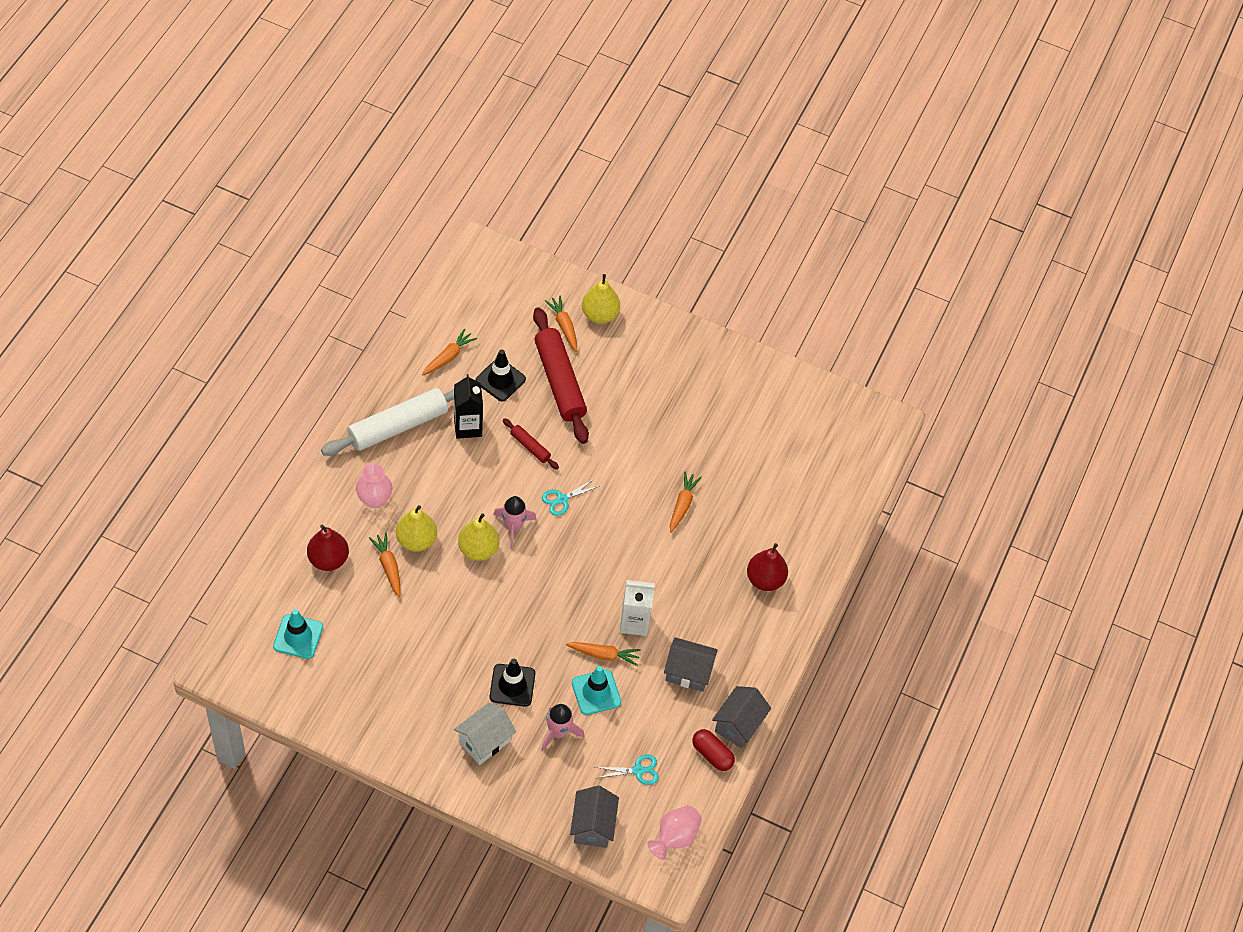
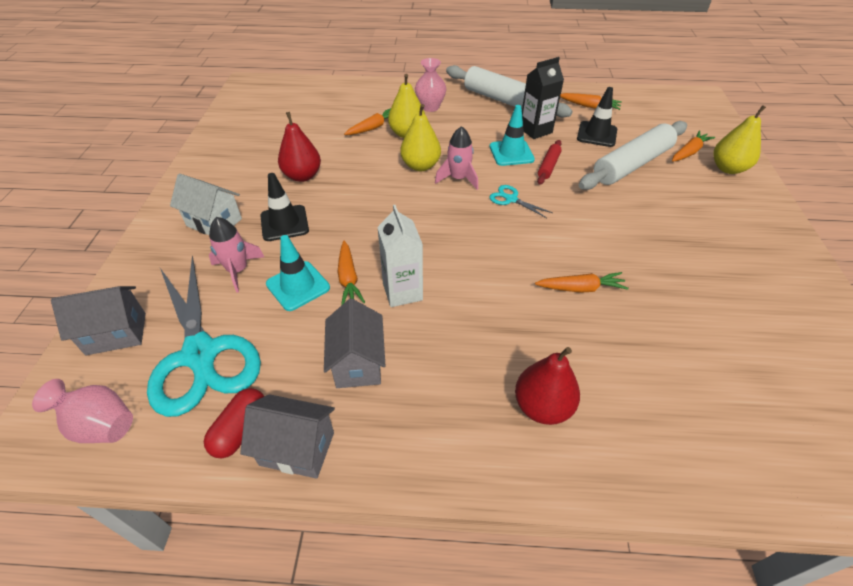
camera: 75 degrees right, 10 degrees down
turquoise traffic cone [273,609,323,659] -> turquoise traffic cone moved to [490,105,535,166]
red pear [307,525,349,571] -> red pear moved to [278,112,321,182]
red rolling pin [533,307,589,444] -> white rolling pin [579,121,687,190]
turquoise scissors [595,755,659,785] -> turquoise scissors [147,256,261,417], size x2.46

